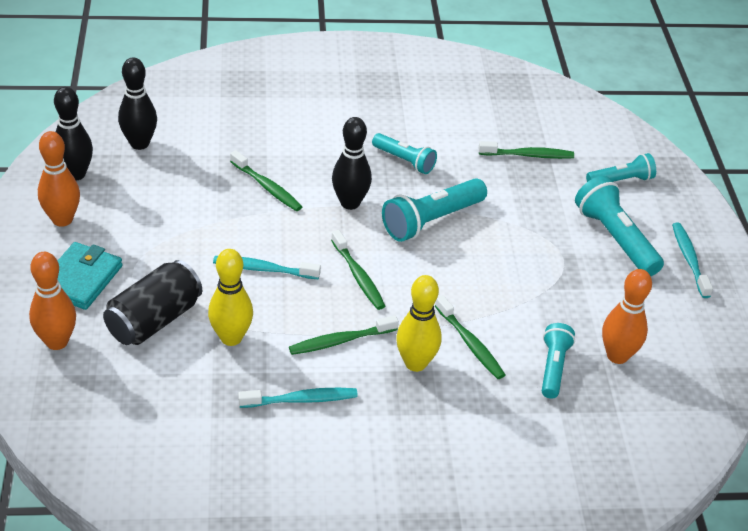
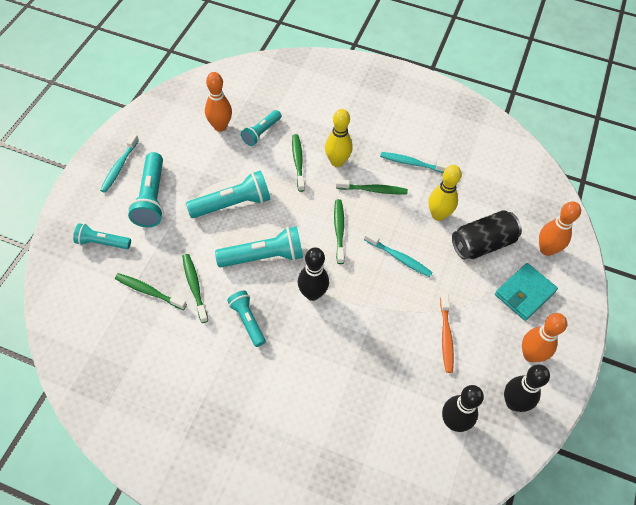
camera: 155 degrees left, 15 degrees up
green toothbrush [230,150,302,211] -> green toothbrush moved to [182,254,208,323]
none -> turquoise flashlight [186,170,270,218]
none -> orange toothbrush [440,294,454,373]

